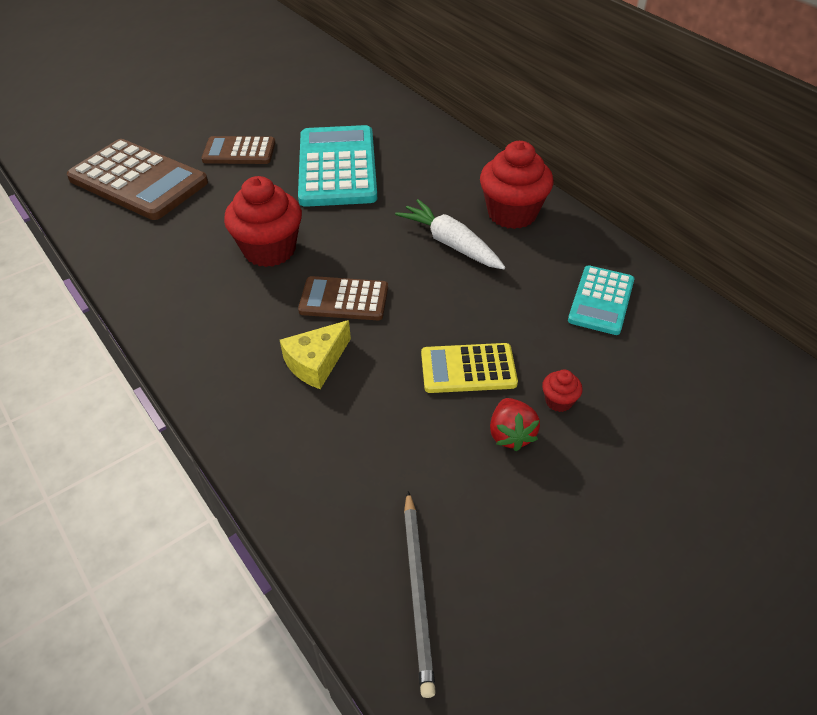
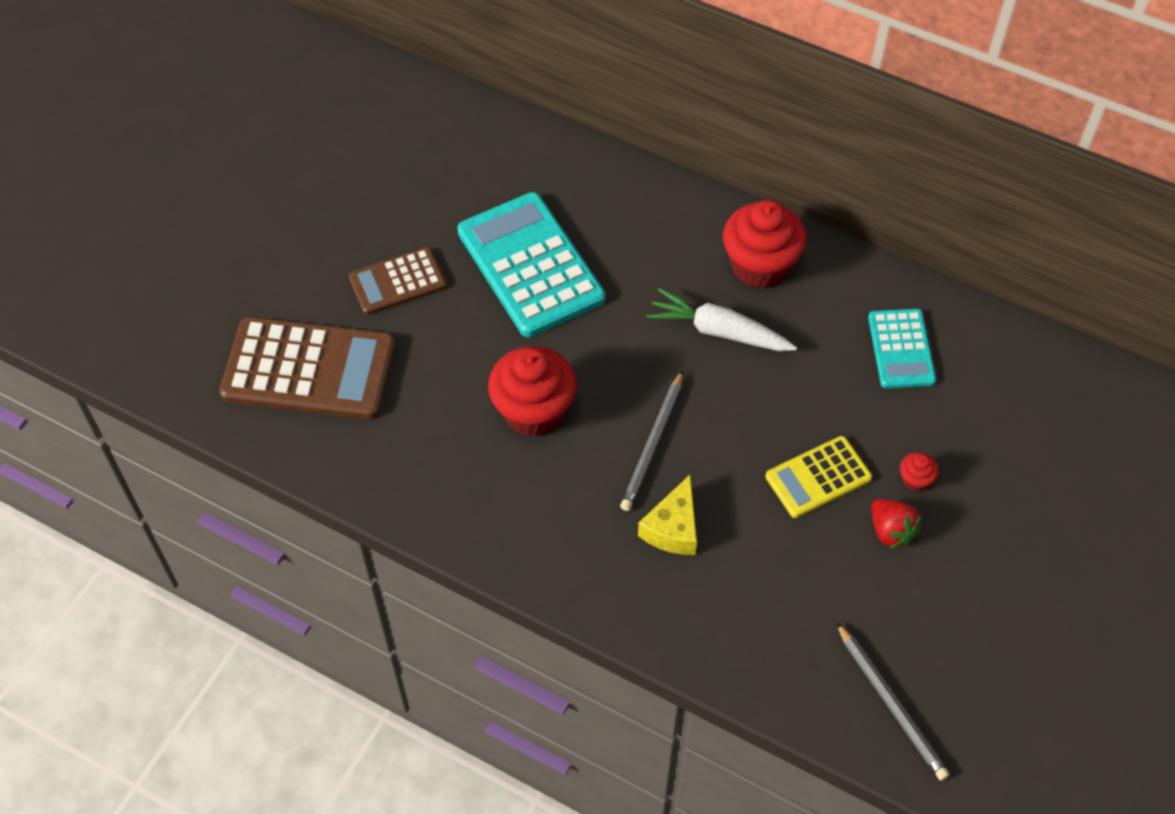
camera: 25 degrees left, 10 degrees up
brown calculator [298,276,388,320] -> grey pencil [620,370,683,511]

